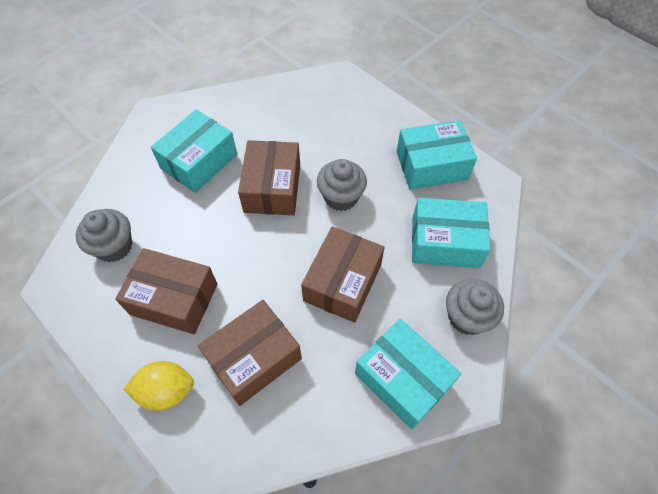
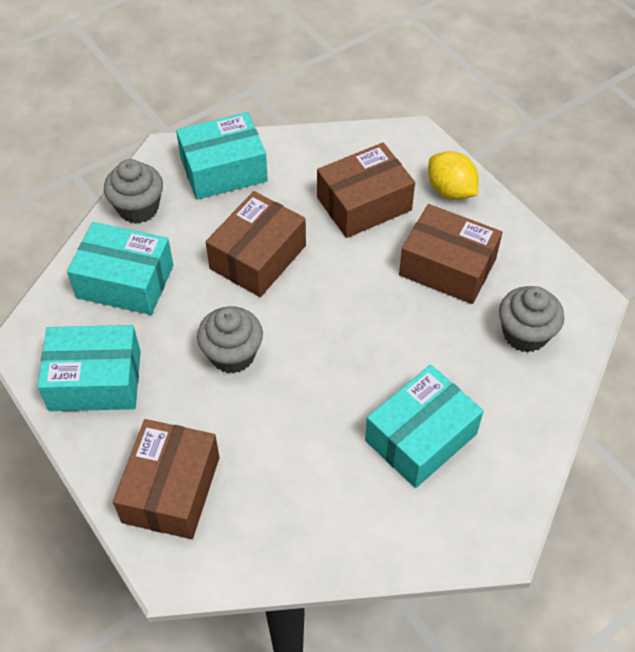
camera: 170 degrees left, 5 degrees down
yellow lemon [124,361,194,411] -> yellow lemon turned 45 degrees clockwise [428,151,479,200]
brown box [238,140,300,215] -> brown box moved to [113,419,219,539]
turquoise box [355,319,461,429] -> turquoise box turned 75 degrees counterclockwise [176,112,268,200]

